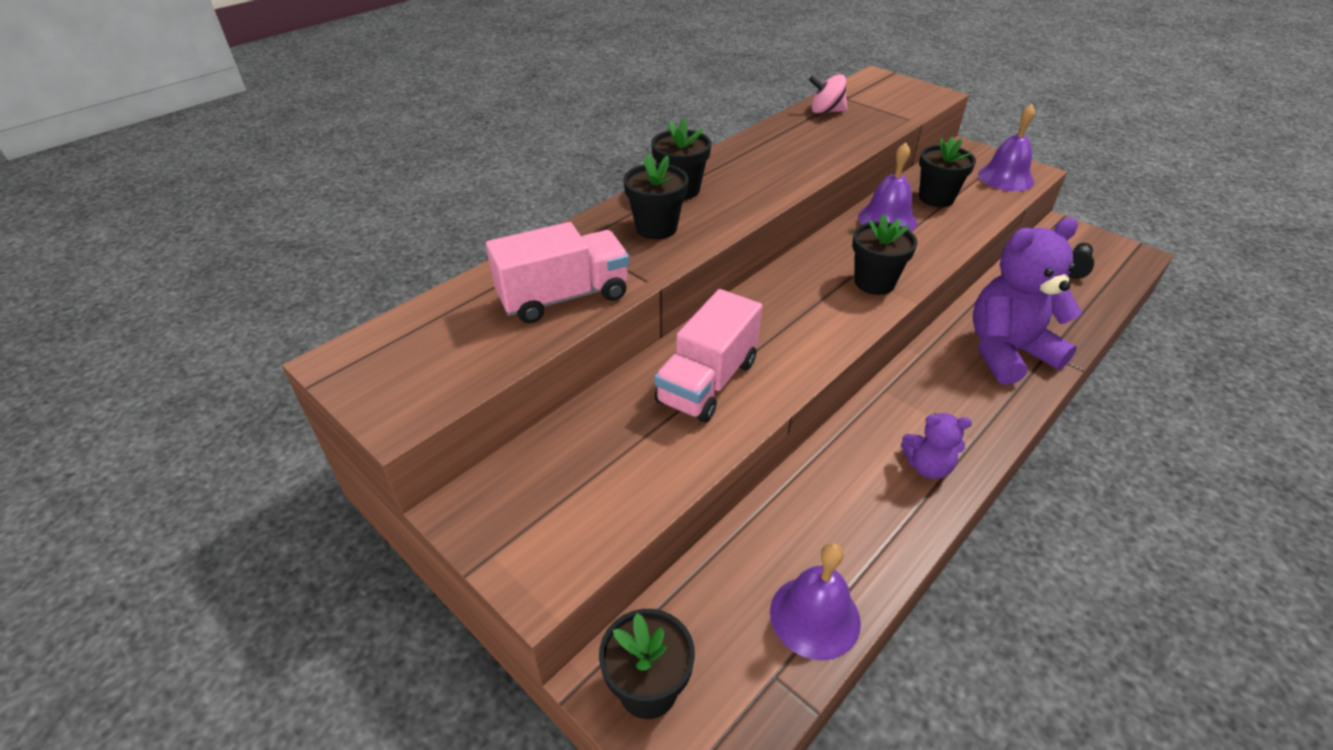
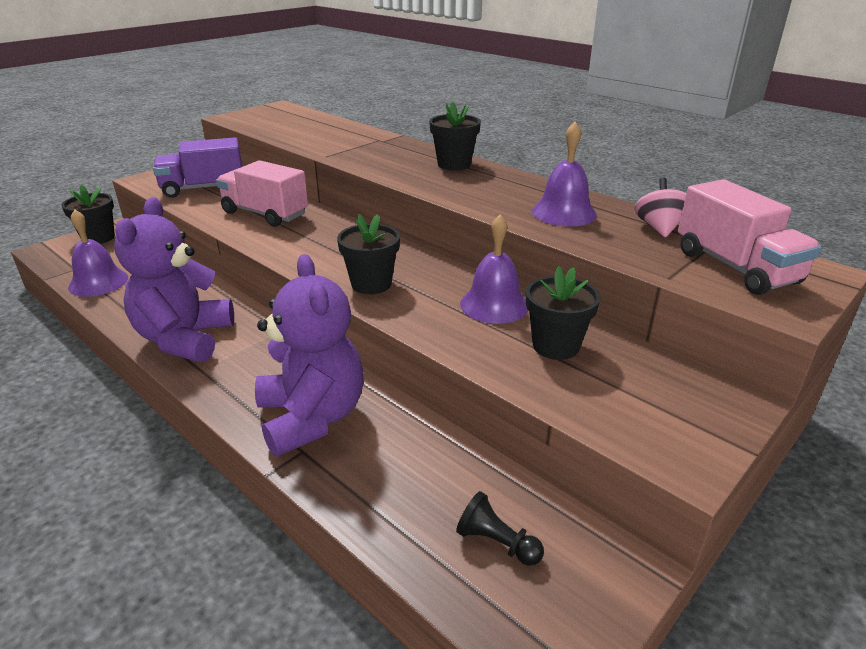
camera: 90 degrees right, 10 degrees down
pink truck [486,222,629,323] -> pink truck moved to [678,179,822,295]
black flower pot [623,154,688,239] -> none
purple teddy bear [901,413,972,479] -> purple teddy bear [114,197,234,362], size x2.04
purple bell [978,104,1035,191] -> purple bell moved to [532,122,597,226]
none -> purple truck [153,137,242,198]

